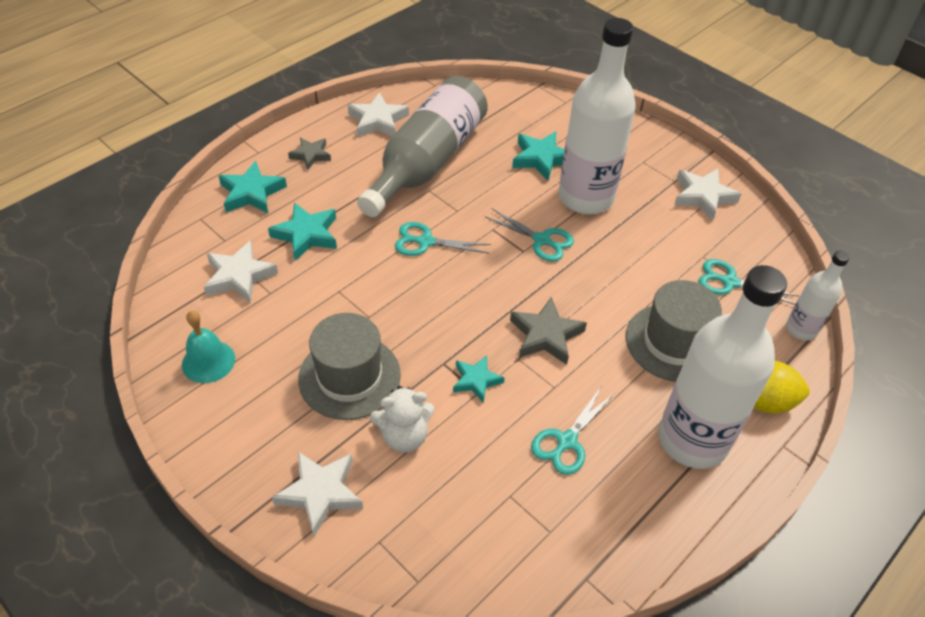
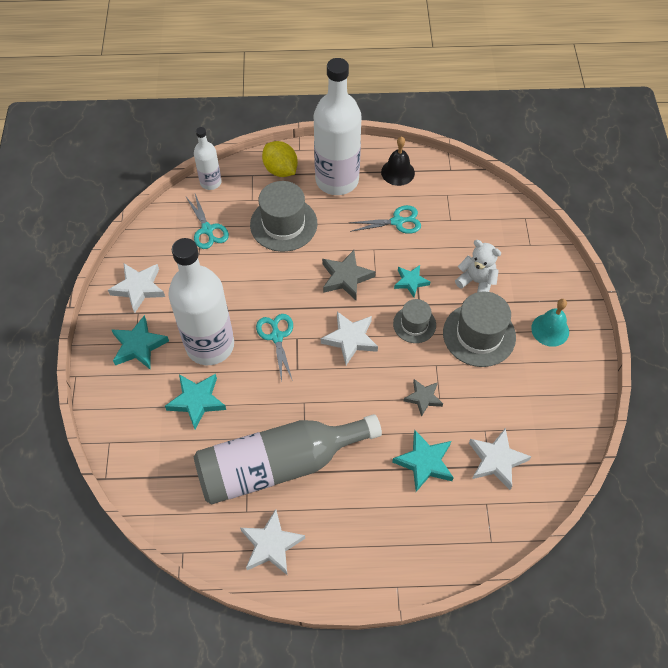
camera: 135 degrees left, 10 degrees up
turquoise bell [182,310,235,383] -> turquoise bell moved to [531,299,569,347]
turquoise star [219,161,287,213] -> turquoise star moved to [111,315,169,370]
white star [272,452,363,536] -> white star moved to [321,312,378,365]
grey star [288,137,331,169] -> grey star moved to [404,379,443,417]
turquoise scissors [395,222,491,256] -> none
none -> black bell [381,136,415,186]
none -> grey hat [393,299,436,343]

